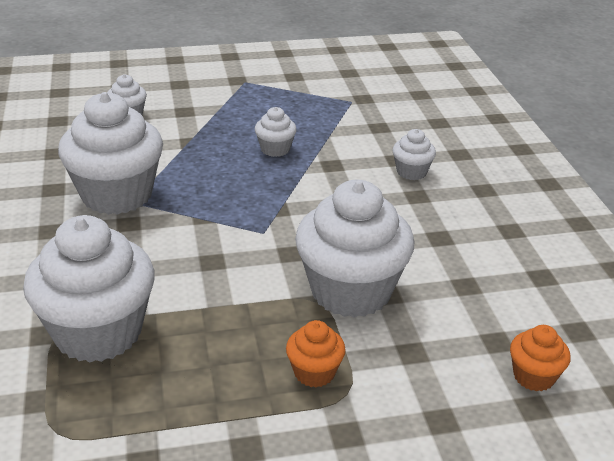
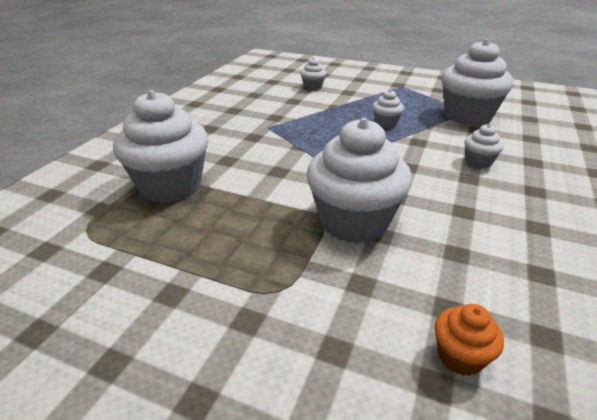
camera: 35 degrees right, 0 degrees up
white cupcake [58,92,163,215] -> white cupcake moved to [442,39,513,126]
orange cupcake [286,320,346,387] -> none

